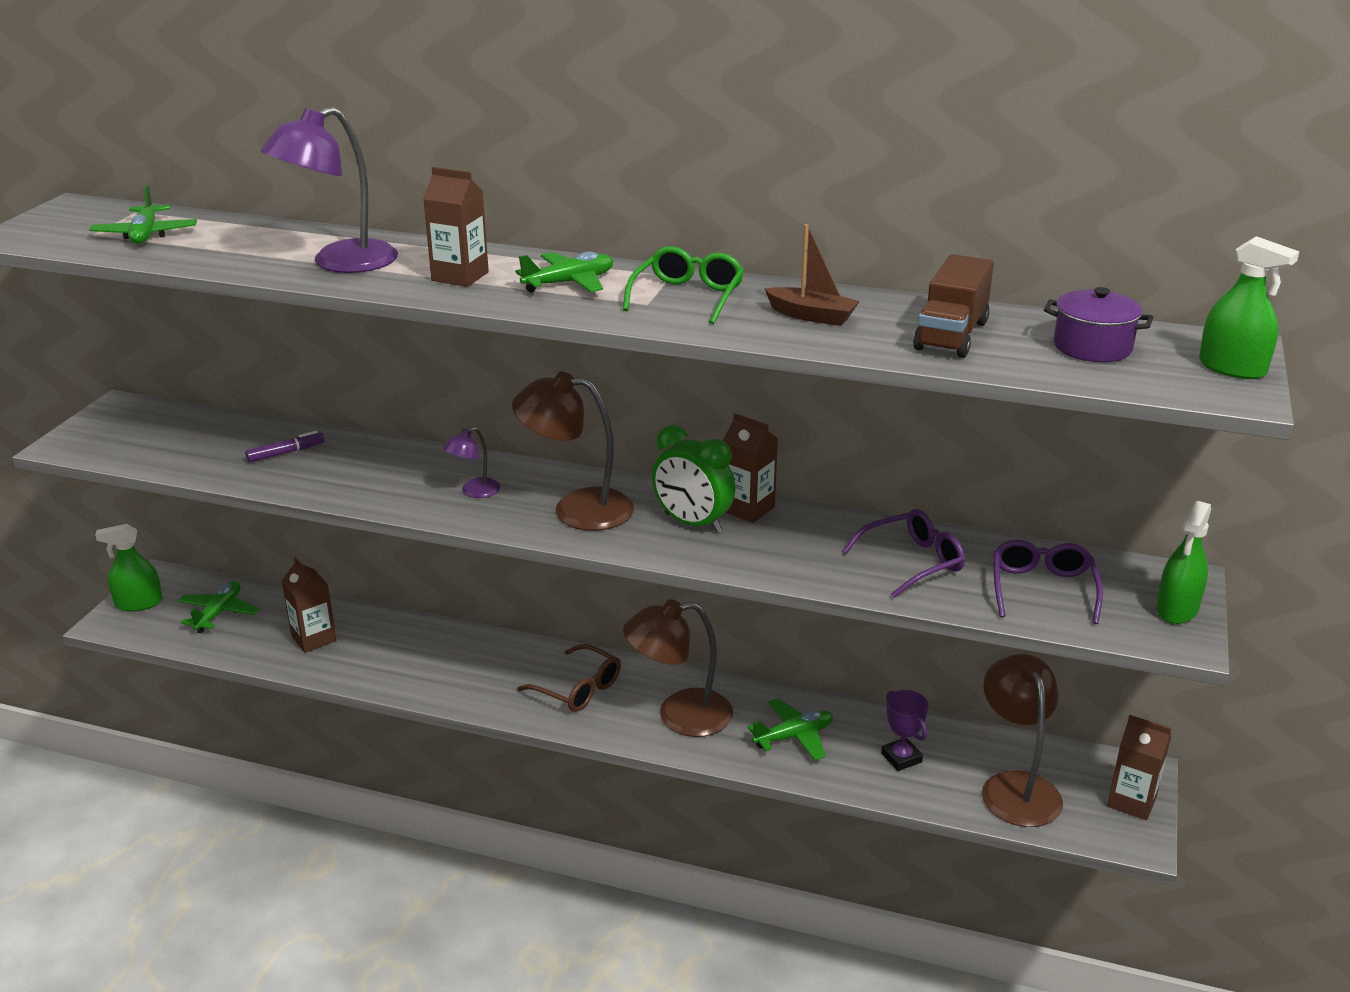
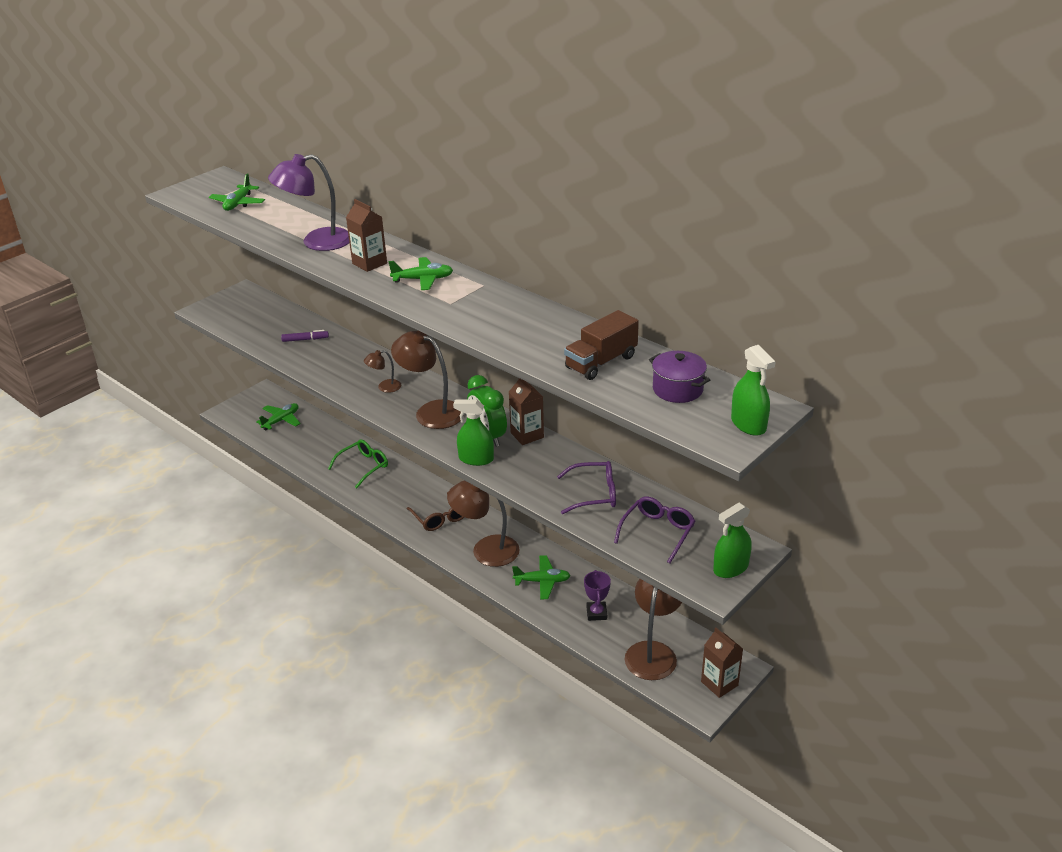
camera: 25 degrees right, 5 degrees up
green spray bottle [95,524,163,612] -> green spray bottle moved to [453,400,494,466]
brown carton [281,557,337,653] -> none
purple lamp [443,427,500,498] -> brown lamp [364,350,401,393]
green glasses [623,246,744,324] -> green glasses moved to [328,440,388,489]
brown boat [764,224,860,326] -> none

